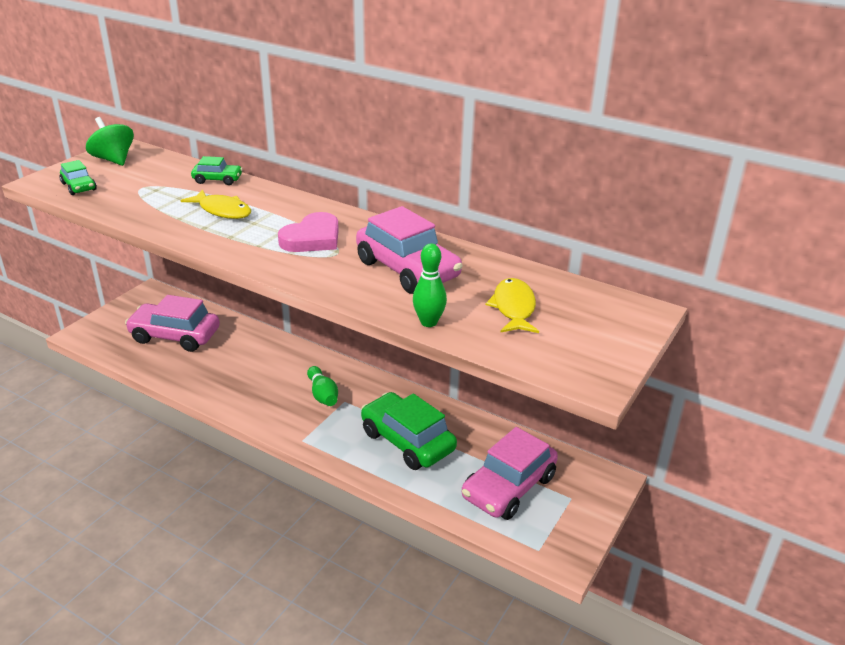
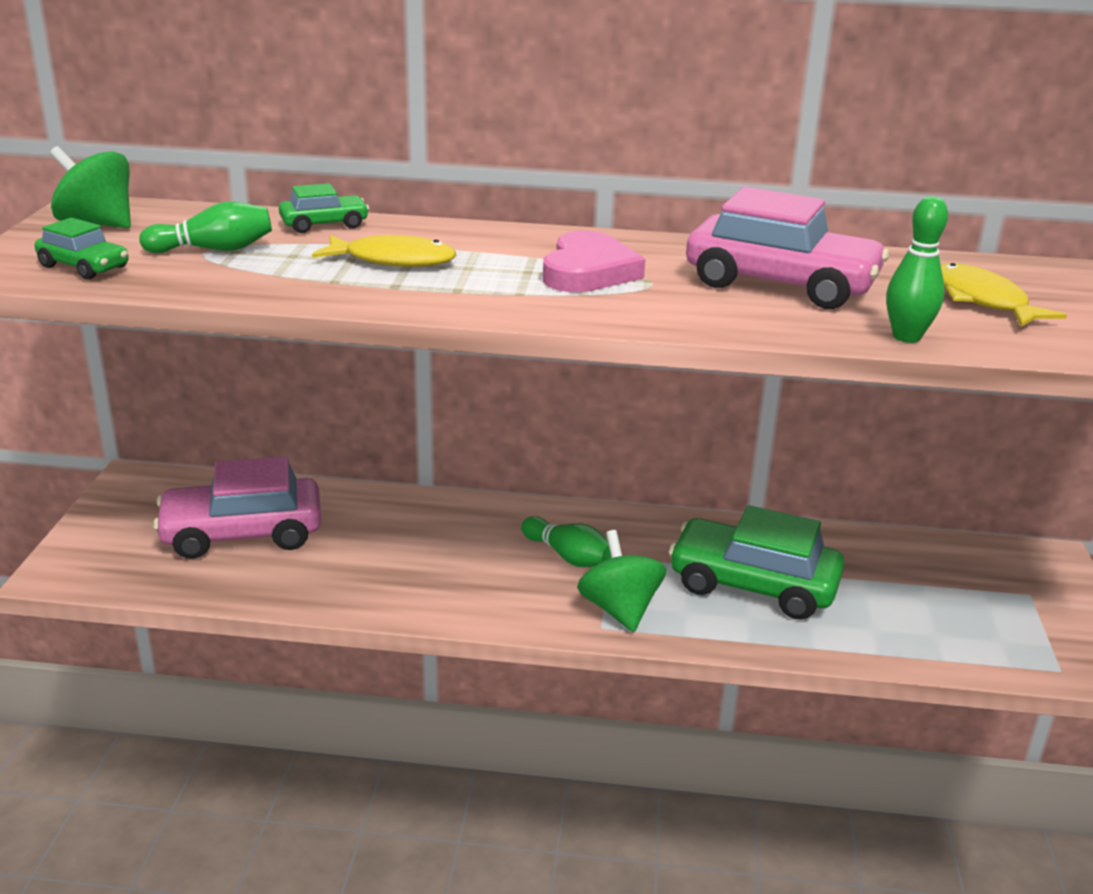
camera: 25 degrees left, 5 degrees down
pink car [462,427,558,520] -> none
none -> green bowling pin [139,201,272,253]
none -> green spinning top [577,530,666,632]

